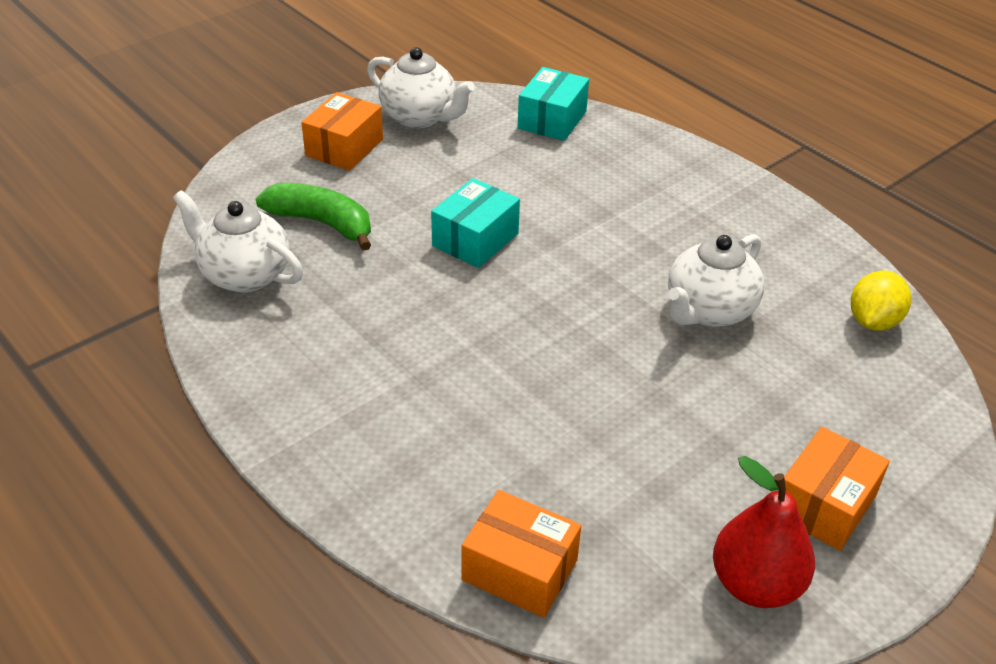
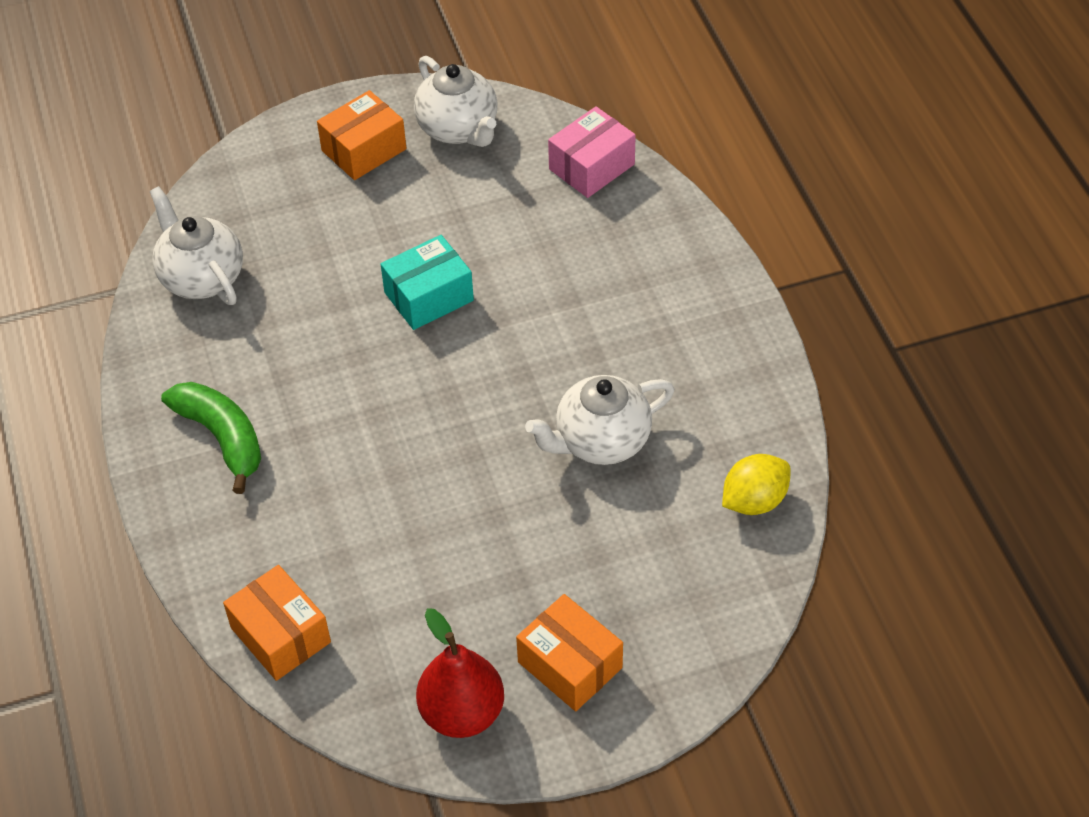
camera: 25 degrees right, 10 degrees up
green banana [255,183,371,251] -> green banana moved to [161,382,261,494]
turquoise box [518,67,589,141] -> pink box [548,106,636,198]
orange box [784,427,890,551] -> orange box turned 75 degrees clockwise [516,594,623,711]

